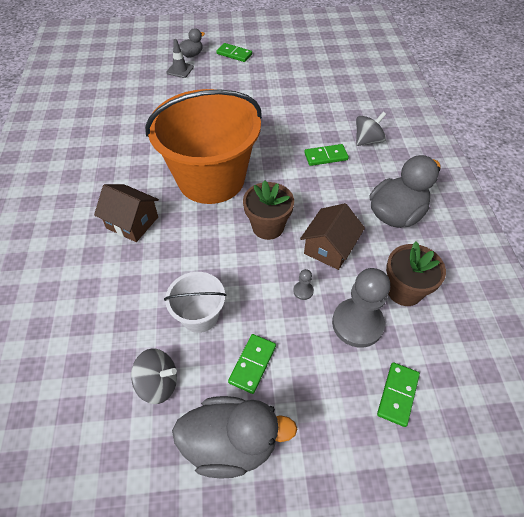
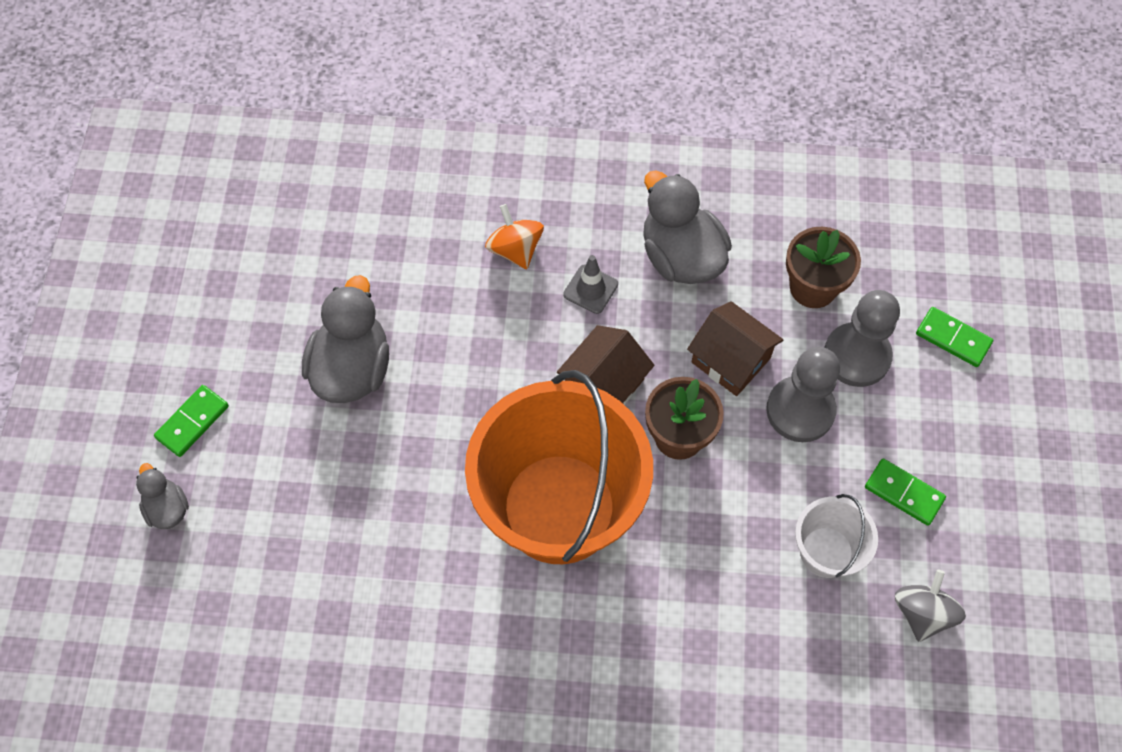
camera: 80 degrees left, 10 degrees up
brown house [94,184,159,242] -> brown house moved to [557,325,655,405]
grey traffic cone [166,39,194,78] -> grey traffic cone moved to [563,255,618,314]
grey duck [172,396,297,479] -> grey duck moved to [302,275,389,403]
grey pawn [293,269,314,300] -> grey pawn [766,347,840,442], size x2.42
green domino [304,144,349,166] -> none
grey spinning top [356,112,386,146] -> orange spinning top [485,204,544,269]

